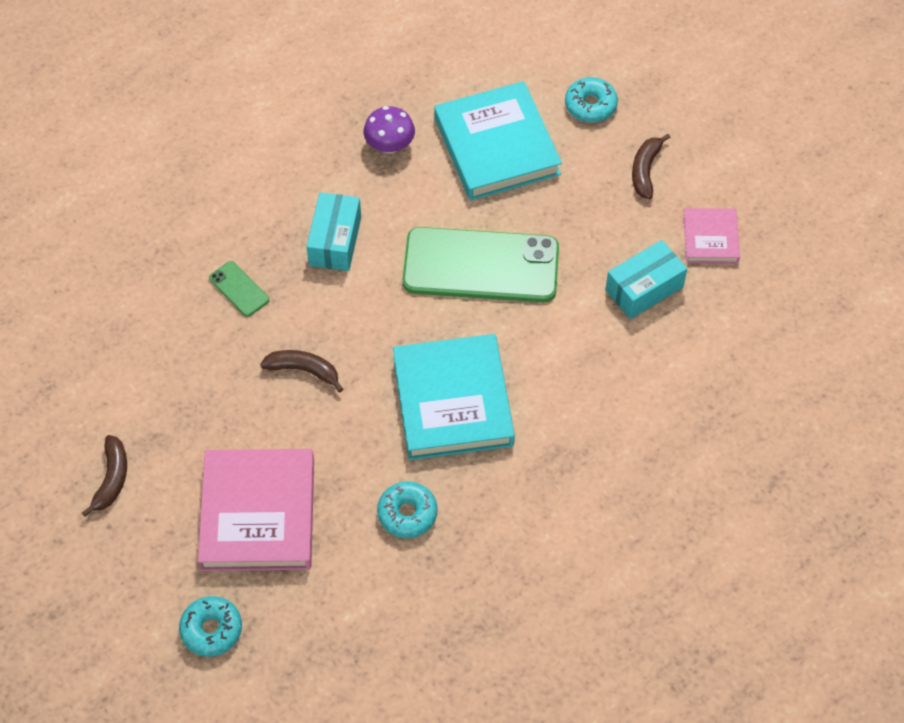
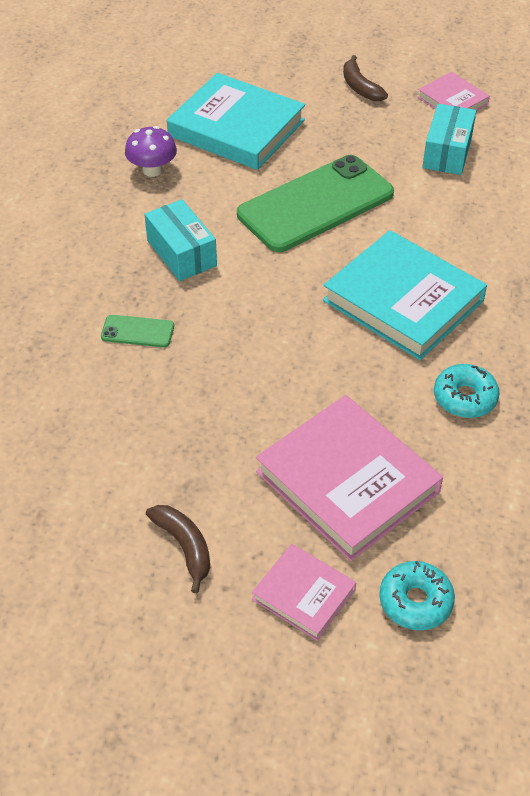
camera: 40 degrees left, 10 degrees down
brown banana [260,350,343,393] -> none
turquoise donut [565,77,618,123] -> none
none -> pink book [252,544,356,641]

